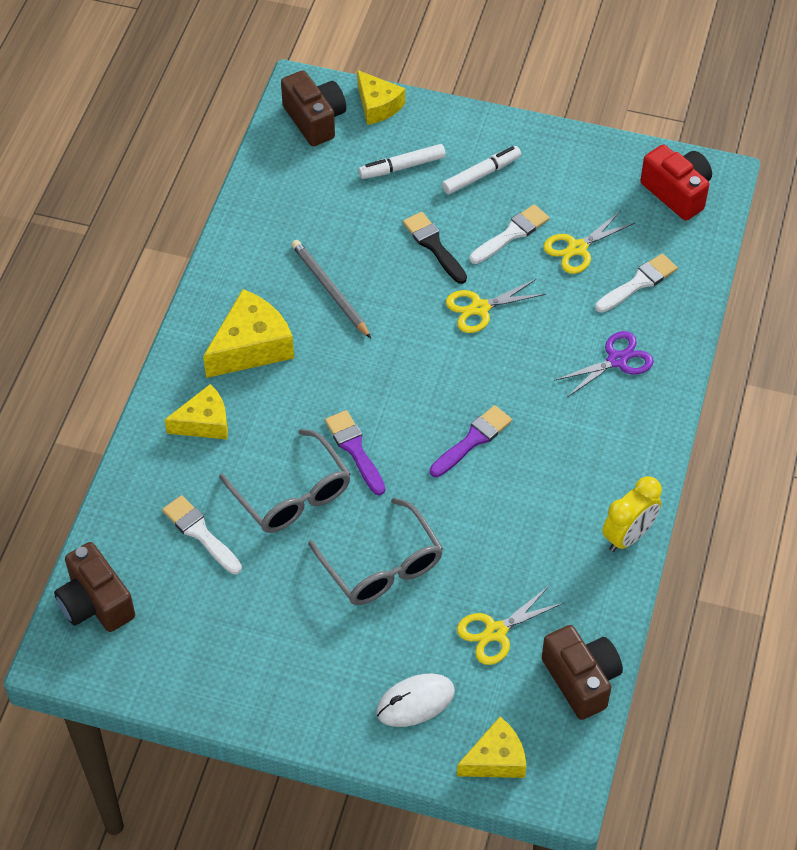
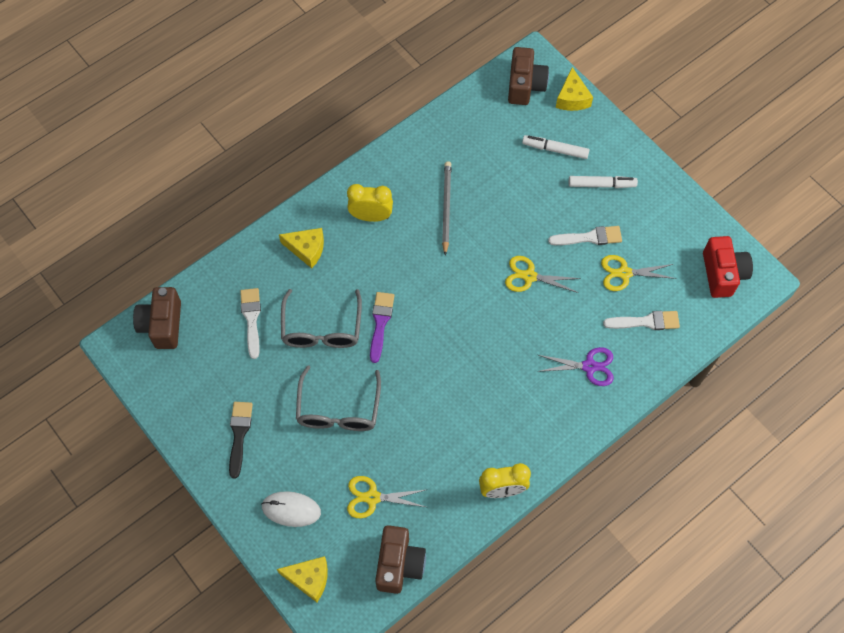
camera: 35 degrees right, 10 degrees up
yellow cheese [203,289,294,378] -> yellow clock [347,184,393,222]
black brush [403,212,467,284] -> black brush moved to [229,402,253,478]
purple brush [430,405,512,477] -> none

